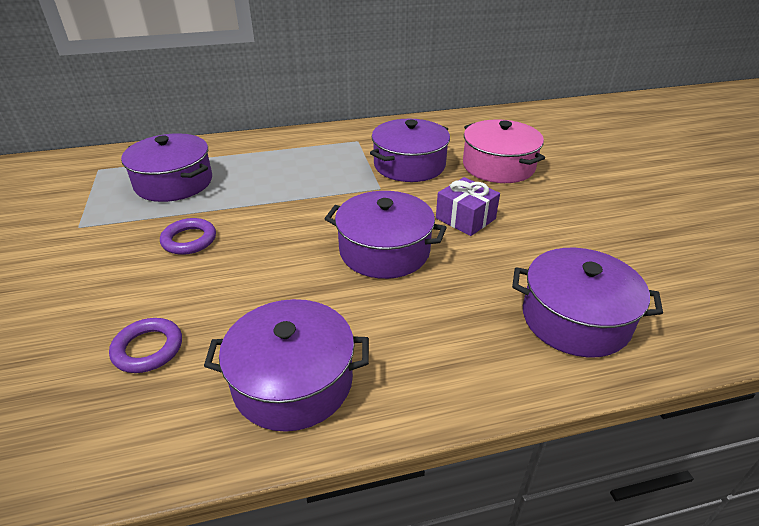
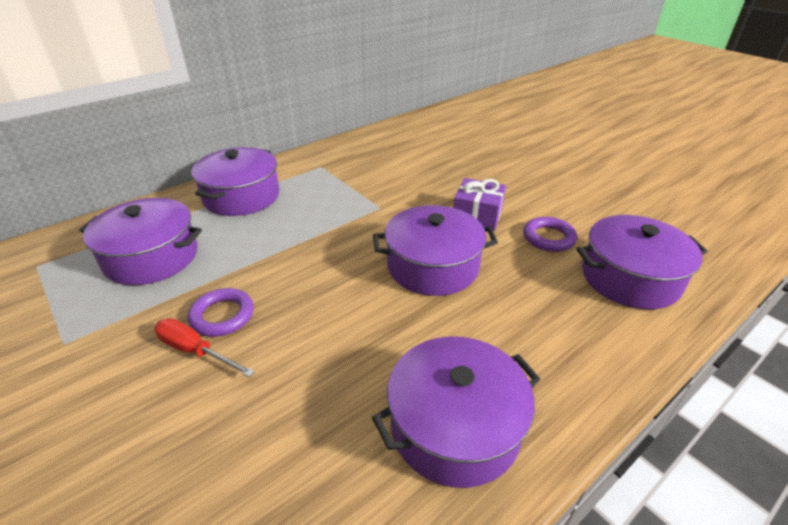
camera: 25 degrees left, 0 degrees up
purple ring [109,318,182,373] -> purple ring moved to [523,217,577,252]
purple pot [370,119,450,182] -> purple pot moved to [191,147,279,216]
pink pot [463,119,545,183] -> none
none -> red screwdriver [154,318,255,377]

